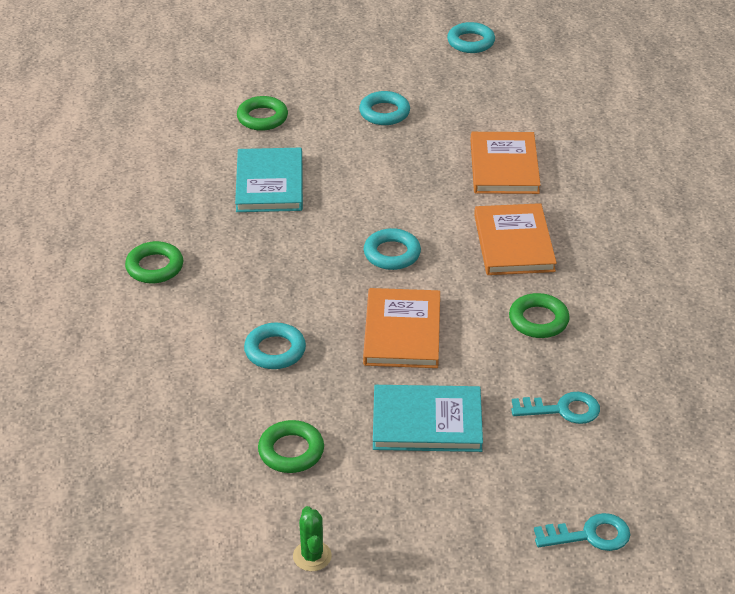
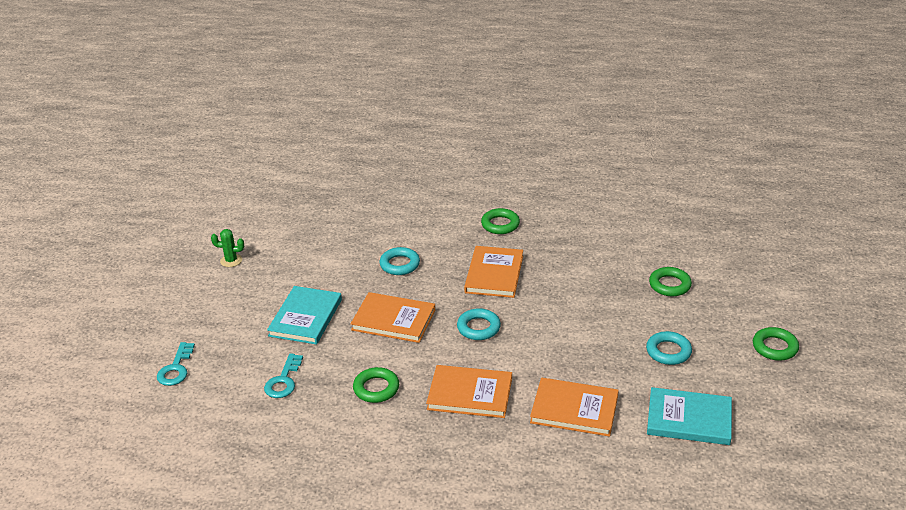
camera: 105 degrees right, 5 degrees down
turquoise book [235,148,303,212] -> turquoise book moved to [647,387,732,445]
green ring [258,420,324,473] -> green ring moved to [753,327,799,361]
turquoise ring [447,22,495,53] -> none
none -> orange book [464,246,523,298]

